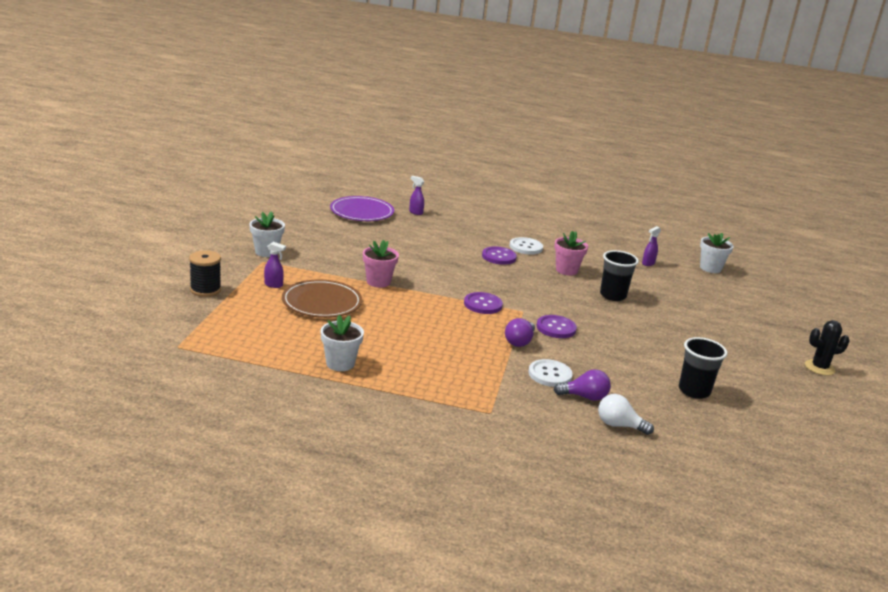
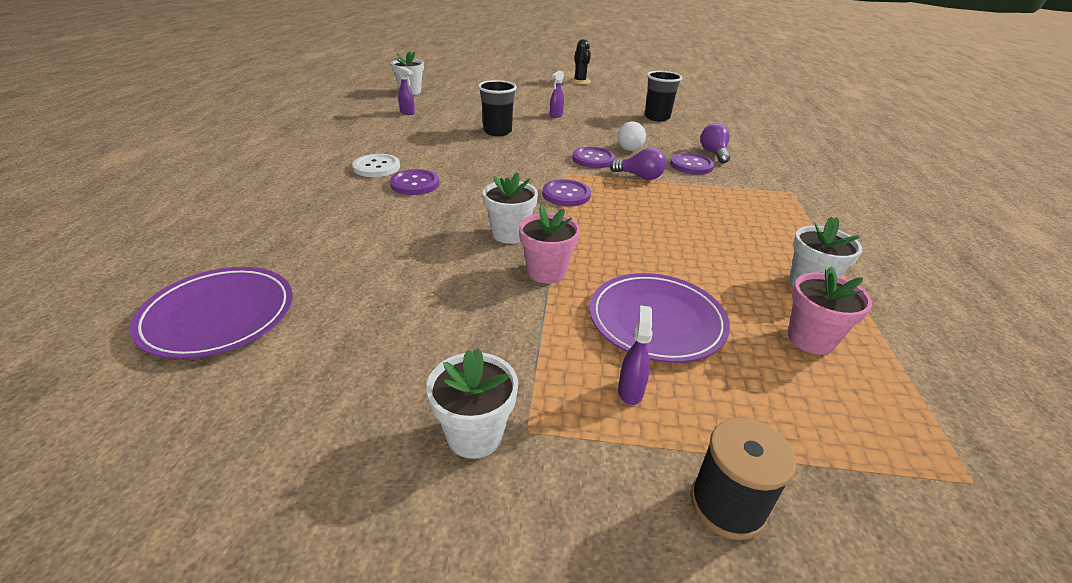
camera: 95 degrees left, 10 degrees up
brown plate [282,279,362,318] -> purple plate [590,273,730,363]
purple spray bottle [409,176,424,215] -> purple spray bottle moved to [550,71,564,118]
white button [528,359,573,387] -> purple button [670,153,715,175]
pink flower pot [554,231,588,275] -> pink flower pot moved to [788,266,872,355]
white light bulb [598,394,654,435] -> white light bulb moved to [617,122,646,151]
none -> white flower pot [483,172,538,244]

